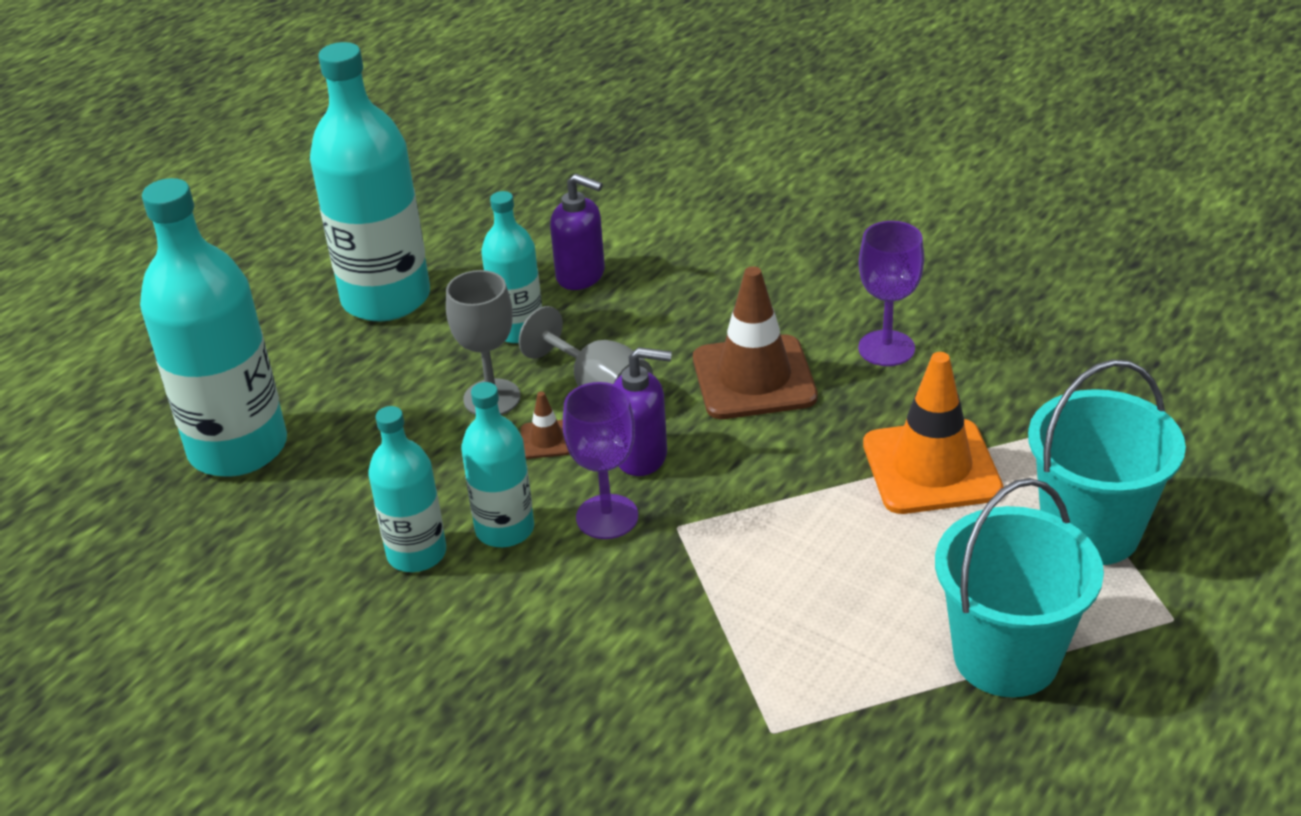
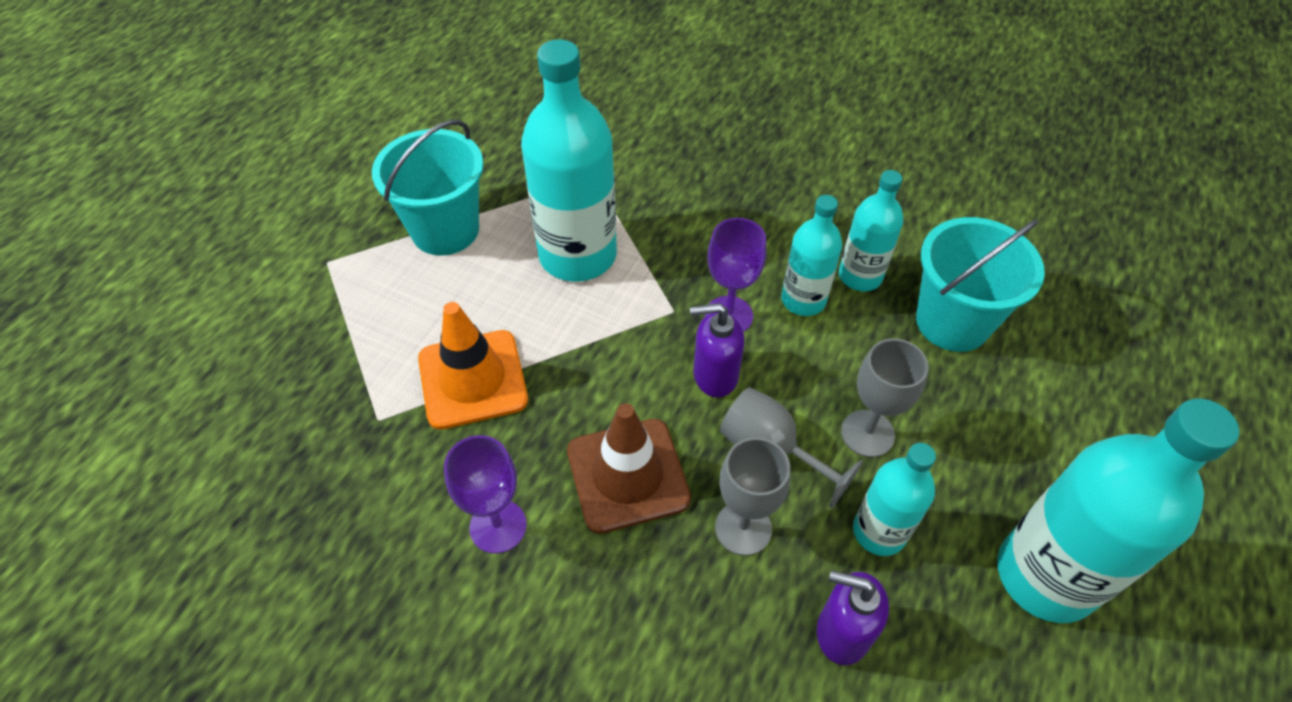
camera: 170 degrees right, 15 degrees up
turquoise bottle [140,178,287,477] -> turquoise bottle moved to [521,39,617,282]
brown traffic cone [521,391,570,459] -> none
turquoise bucket [1028,360,1186,565] -> turquoise bucket moved to [916,217,1045,352]
none -> grey goblet [715,437,790,556]

